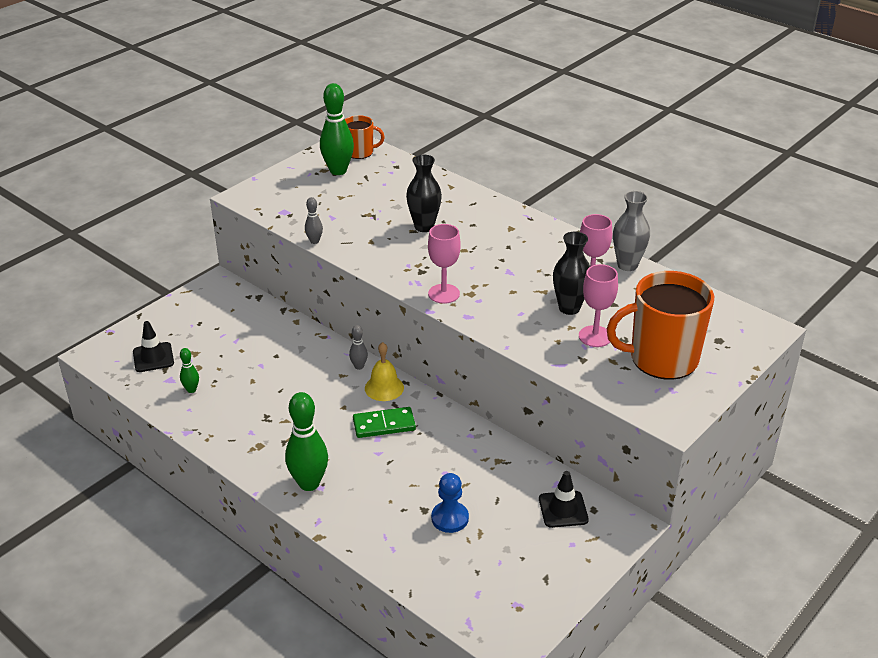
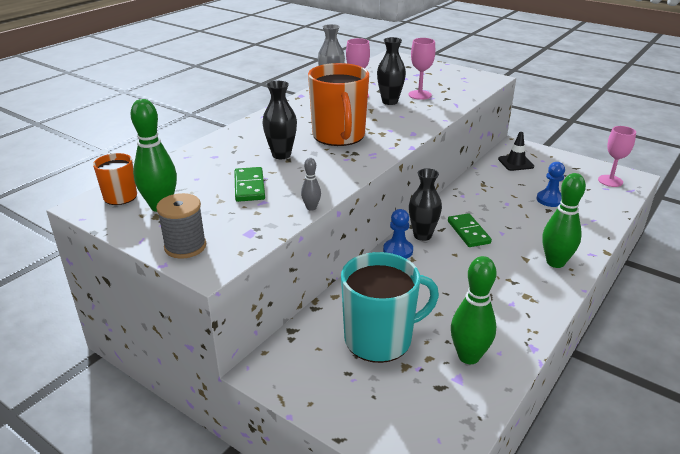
camera: 95 degrees left, 5 degrees down
black traffic cone [133,321,174,372] -> none
green bowling pin [180,348,199,393] -> green bowling pin [451,256,496,364], size x2.04
grey bowling pin [349,325,368,370] -> blue pawn [383,209,413,259]
yellow bell [365,342,404,401] -> black vase [409,168,442,241]
pink goblet [428,224,461,304] -> pink goblet moved to [598,126,636,187]
orange mug [607,271,714,380] -> orange mug moved to [308,63,369,146]
none -> grey spool [156,193,206,259]
none -> green domino [234,167,265,202]
none -> turquoise mug [341,252,439,363]

